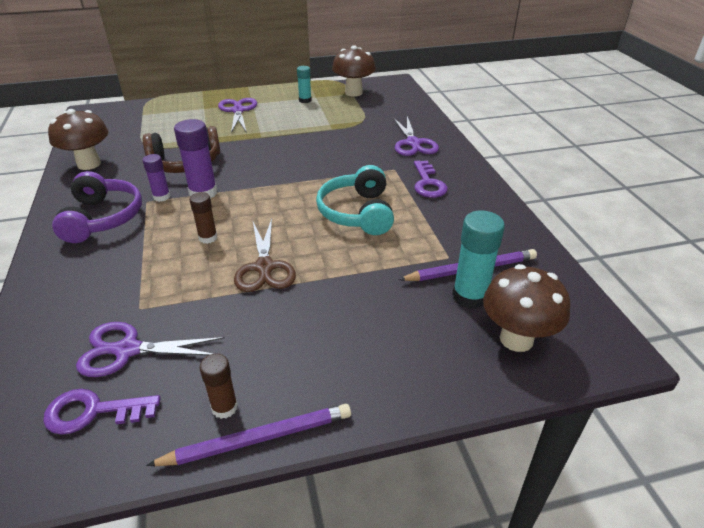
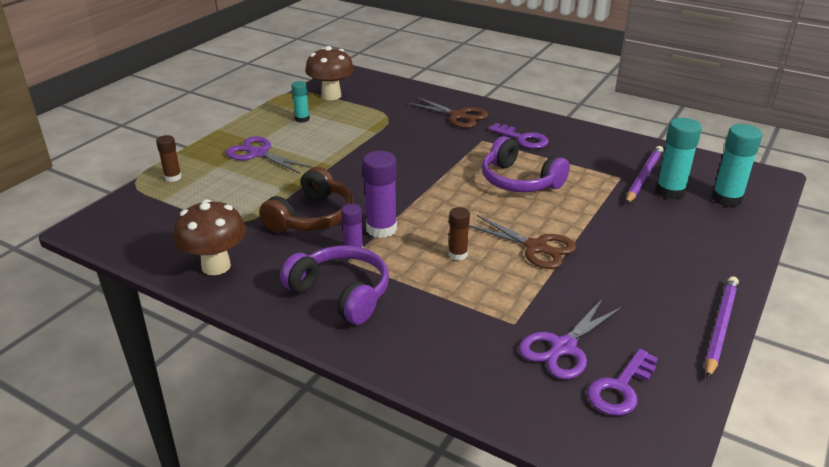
camera: 45 degrees left, 5 degrees down
brown glue stick [200,353,238,419] -> brown glue stick moved to [156,135,182,182]
turquoise headphones [316,165,394,235] -> purple headphones [482,136,570,192]
purple scissors [393,116,439,156] -> brown scissors [407,97,488,128]
brown mushroom [483,264,571,352] -> turquoise glue stick [712,124,762,207]

